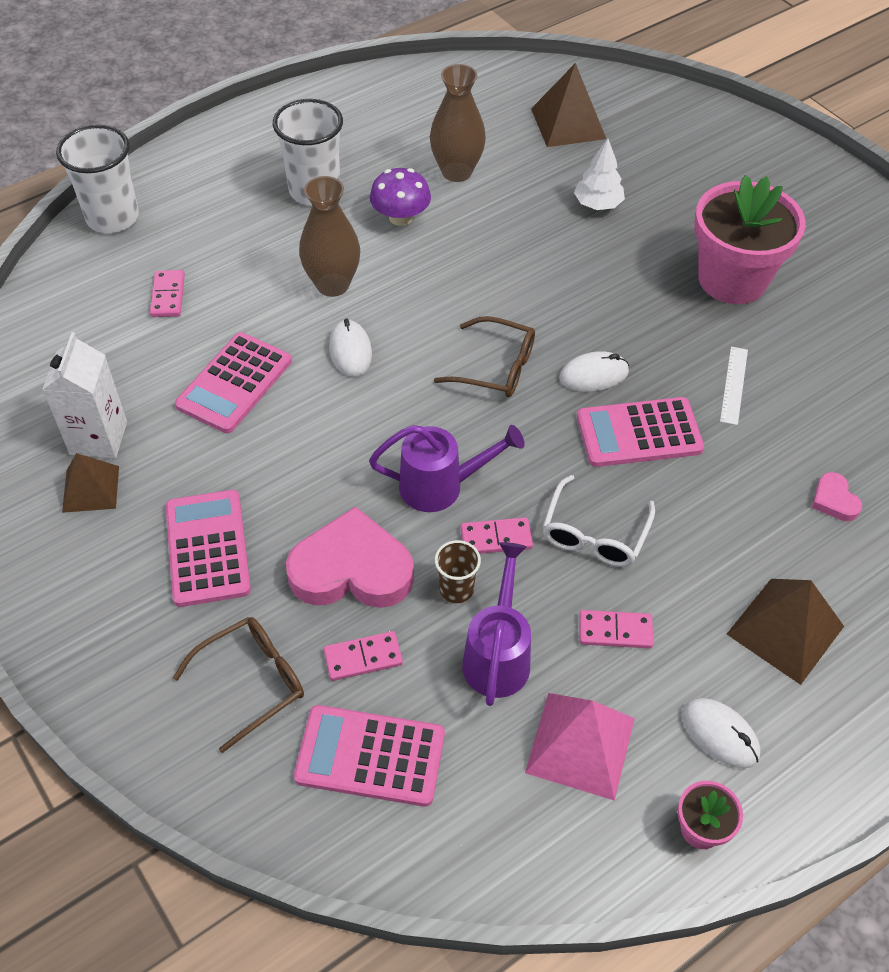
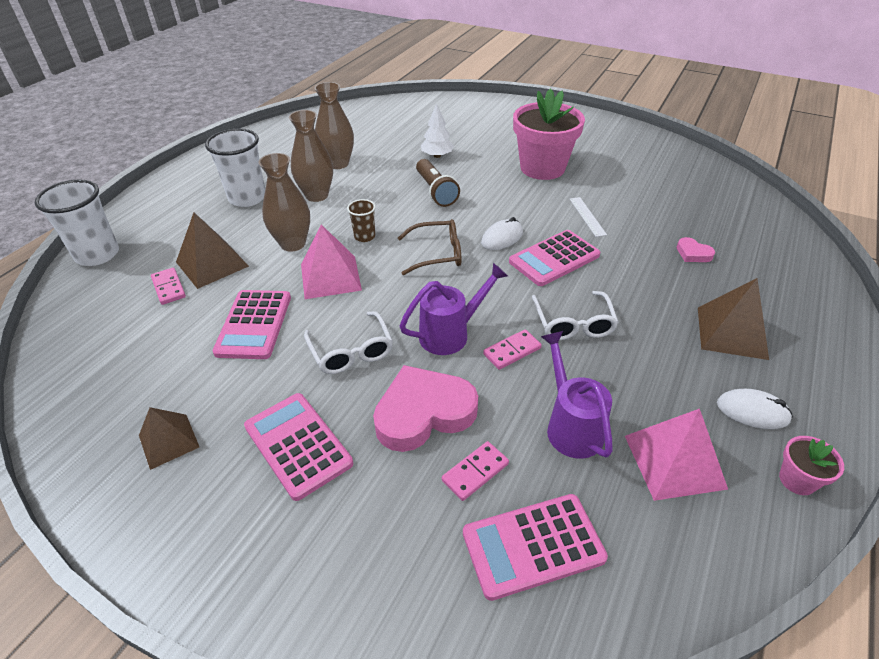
camera: 25 degrees left, 10 degrees down
white carton [42,332,127,458] -> none
brown glasses [173,617,304,753] -> none
white mouse [329,319,372,377] -> pink pyramid [301,224,362,299]
purple mushroom [370,168,431,226] -> brown vase [289,110,333,202]
brown cup [435,540,481,603] -> brown cup moved to [347,199,376,242]
brown pyramid [531,63,606,147] -> brown pyramid moved to [176,213,249,289]
pink domino [579,610,653,649] -> none
none -> white glasses [304,311,393,374]
none -> brown flashlight [416,159,460,207]

